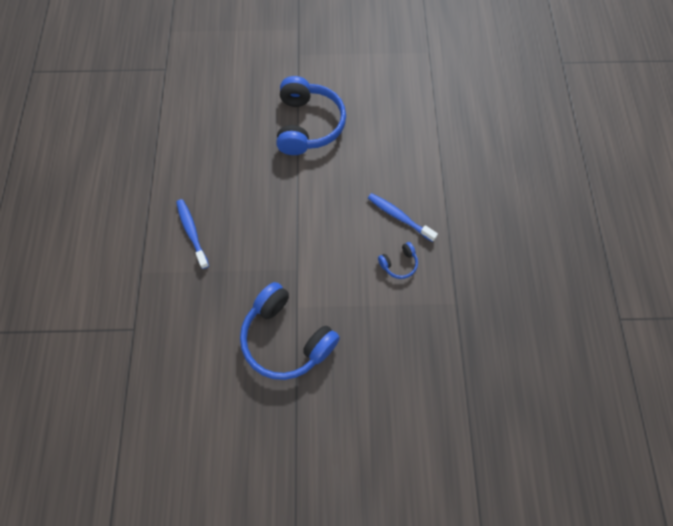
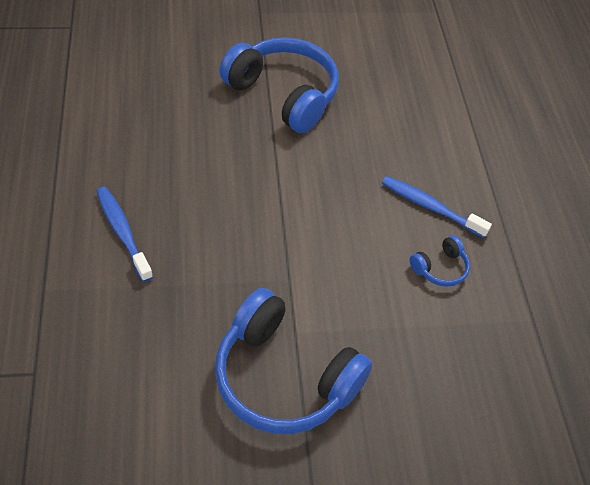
camera: 10 degrees left, 15 degrees down
blue headphones [276,76,346,155] -> blue headphones turned 45 degrees counterclockwise [219,37,339,133]

